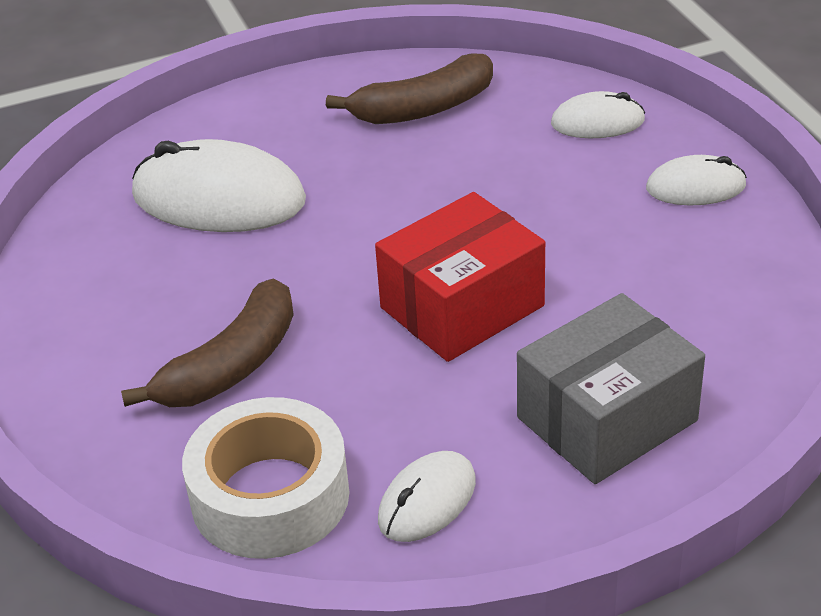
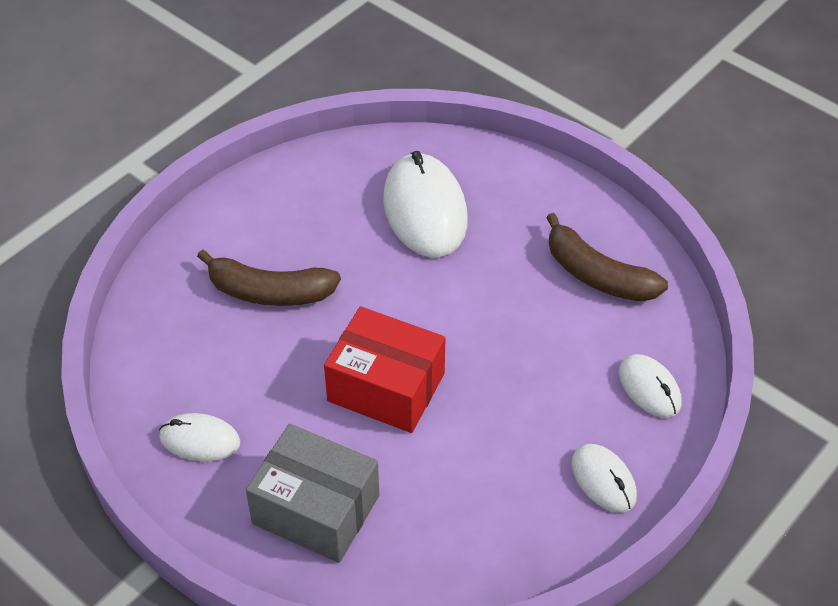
camera: 60 degrees right, 10 degrees up
white tape [182,397,350,559] -> none

